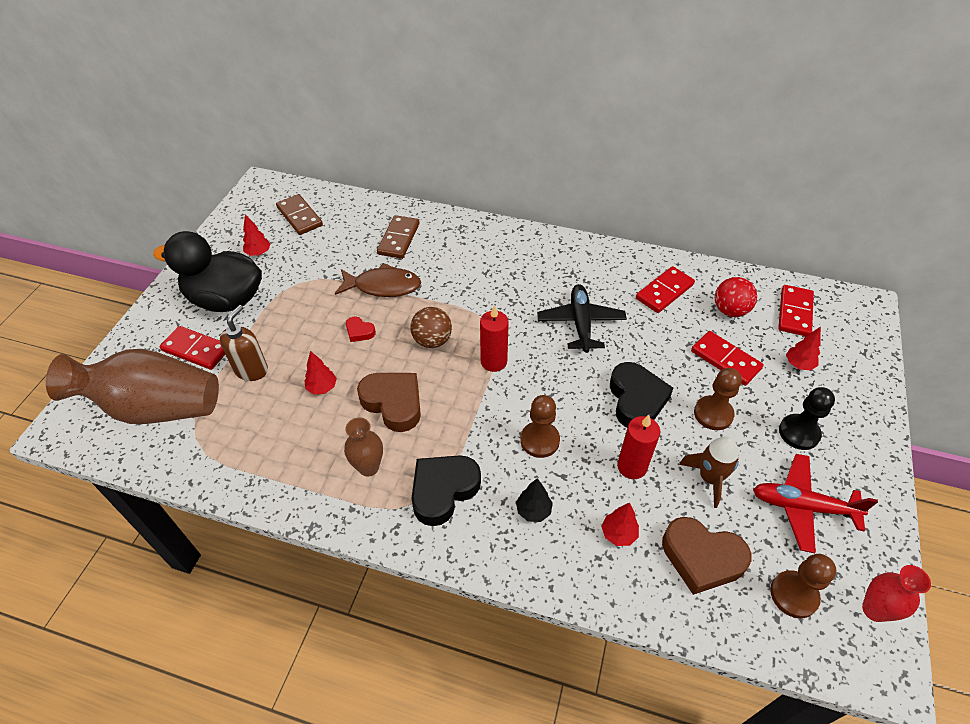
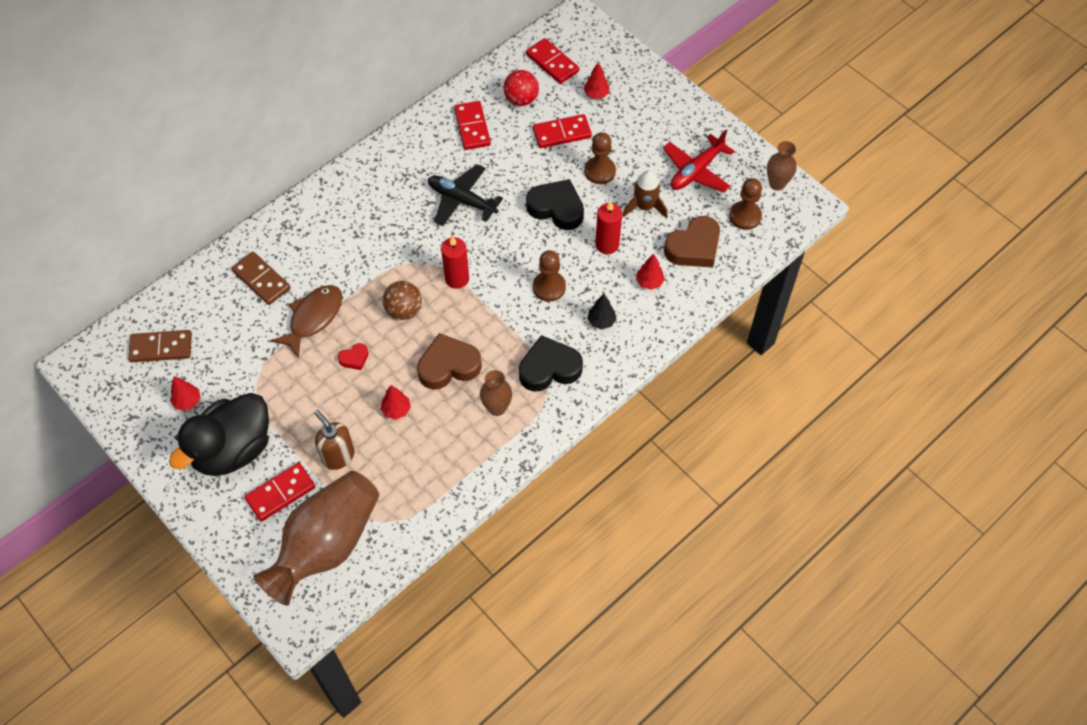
camera: 60 degrees left, 10 degrees up
black heart [411,455,481,526] -> black heart turned 90 degrees clockwise [519,335,583,391]
black pawn [779,387,835,450] -> none
red vase [862,565,931,622] -> brown vase [767,141,797,191]

